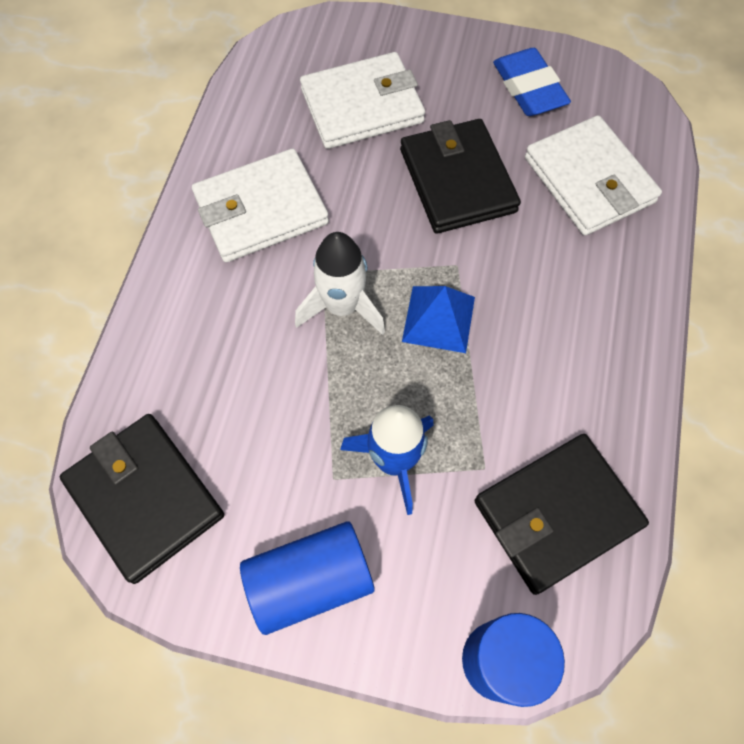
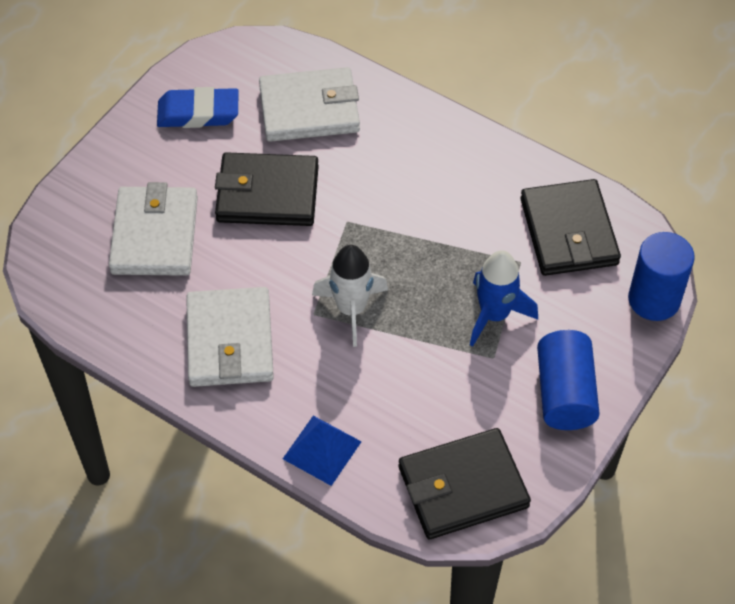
camera: 70 degrees left, 10 degrees down
blue pyramid [402,286,475,353] -> blue pyramid moved to [283,416,362,486]

